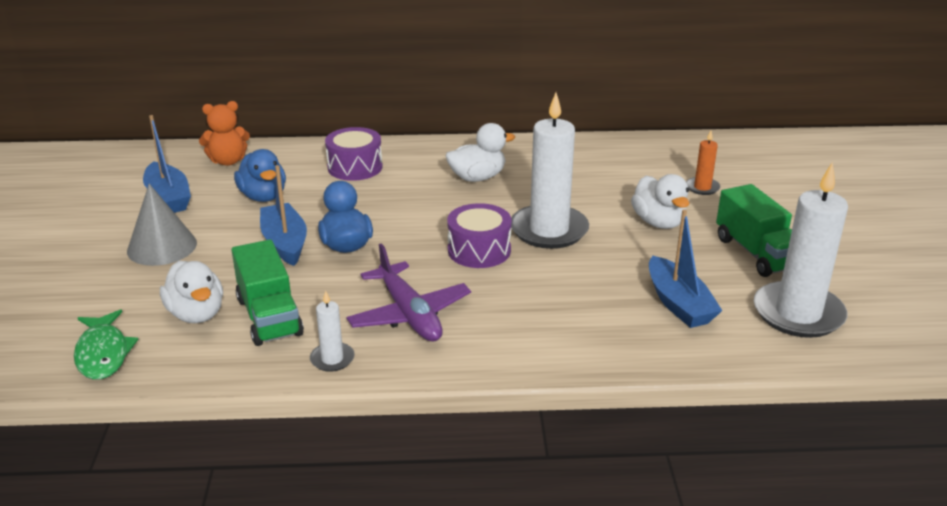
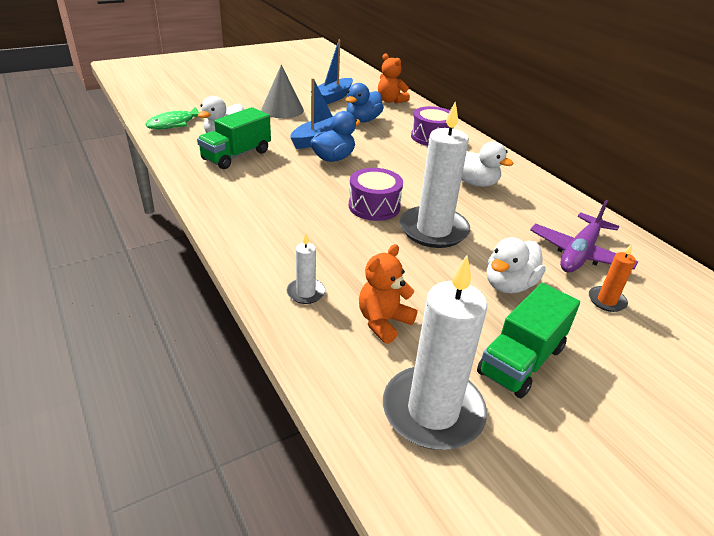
camera: 60 degrees right, 5 degrees up
white candle [310,291,355,372] -> white candle moved to [287,233,325,304]
purple plane [346,243,471,342] -> purple plane moved to [530,200,638,273]
blue boat [649,209,723,328] -> orange teddy bear [359,244,417,344]

